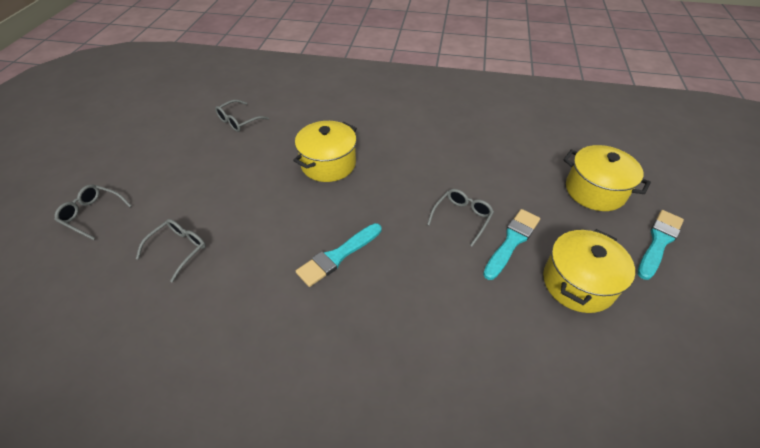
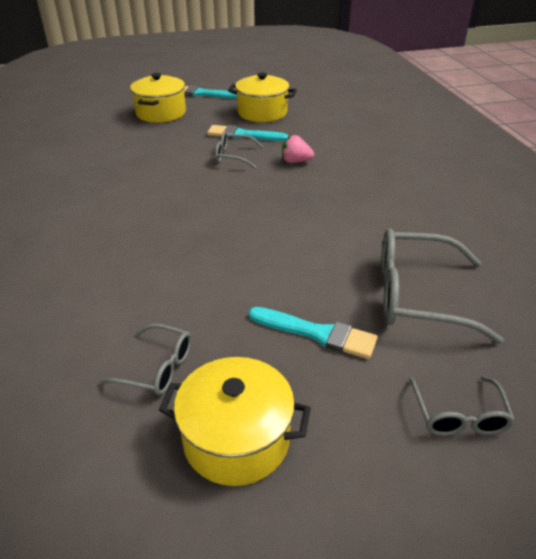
camera: 115 degrees left, 10 degrees down
grey glasses [136,219,206,282] -> grey glasses [381,228,504,344], size x1.85
yellow pot [293,121,357,182] -> yellow pot moved to [159,357,311,486]
turquoise brush [296,223,382,287] -> turquoise brush moved to [249,307,378,359]
none -> pink strawberry [282,135,314,163]

